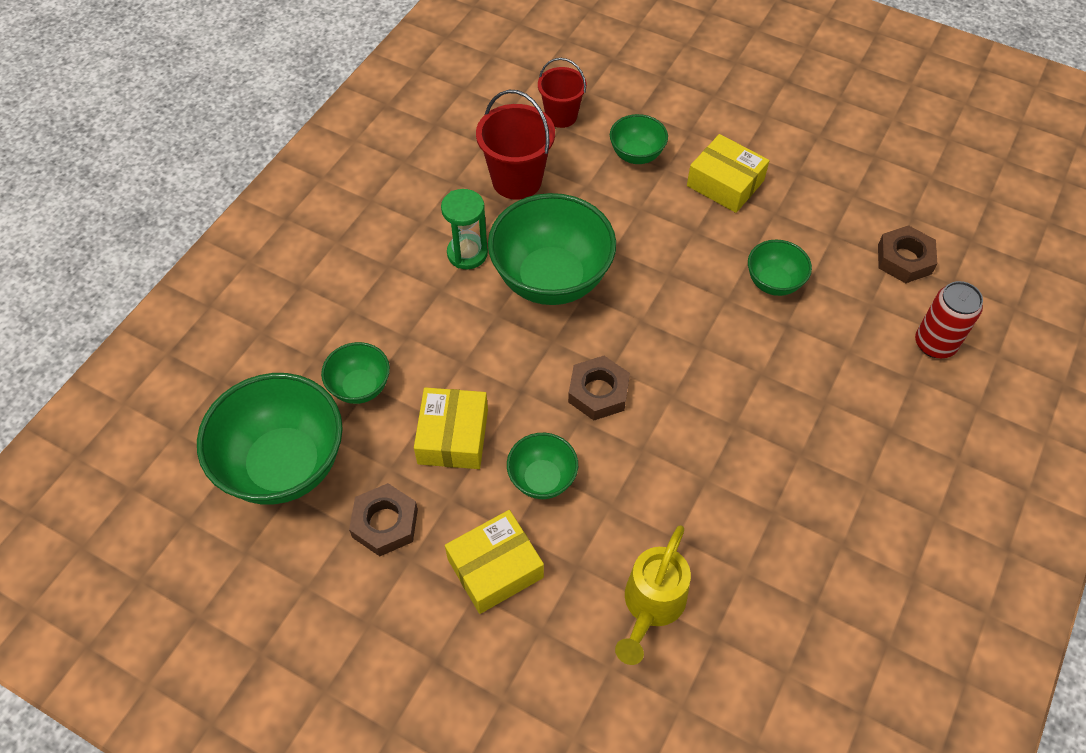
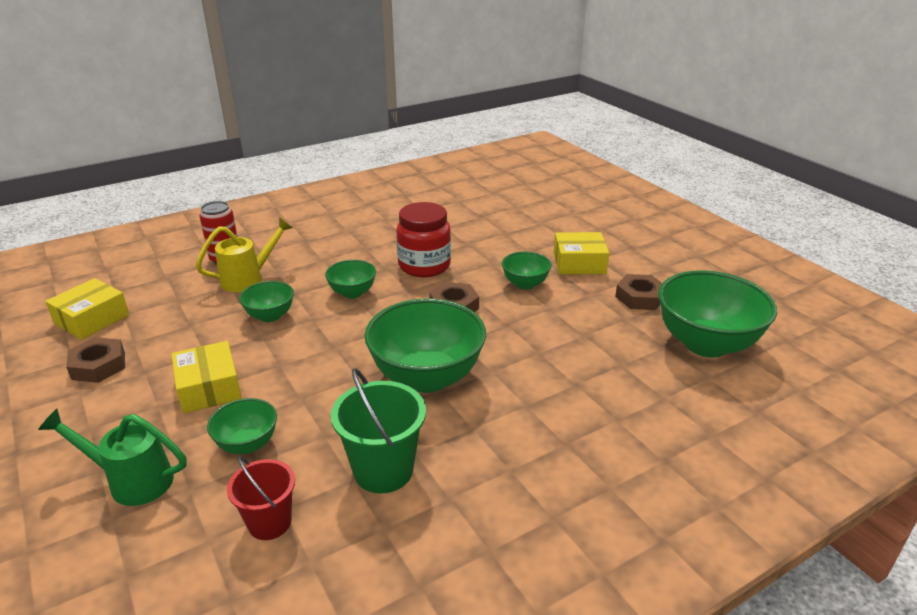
camera: 150 degrees left, 25 degrees down
green bowl [321,342,390,404] -> green bowl moved to [325,260,376,299]
yellow box [414,387,488,469] -> yellow box moved to [45,278,129,340]
green hourglass [441,189,488,269] -> none
red bucket [476,90,555,200] -> green bucket [331,368,426,493]
yellow watering can [615,525,691,665] -> yellow watering can moved to [196,217,293,292]
brown nut [878,225,938,283] -> brown nut moved to [66,337,125,383]
none -> green watering can [38,409,187,506]
none -> red jar [396,202,451,277]

